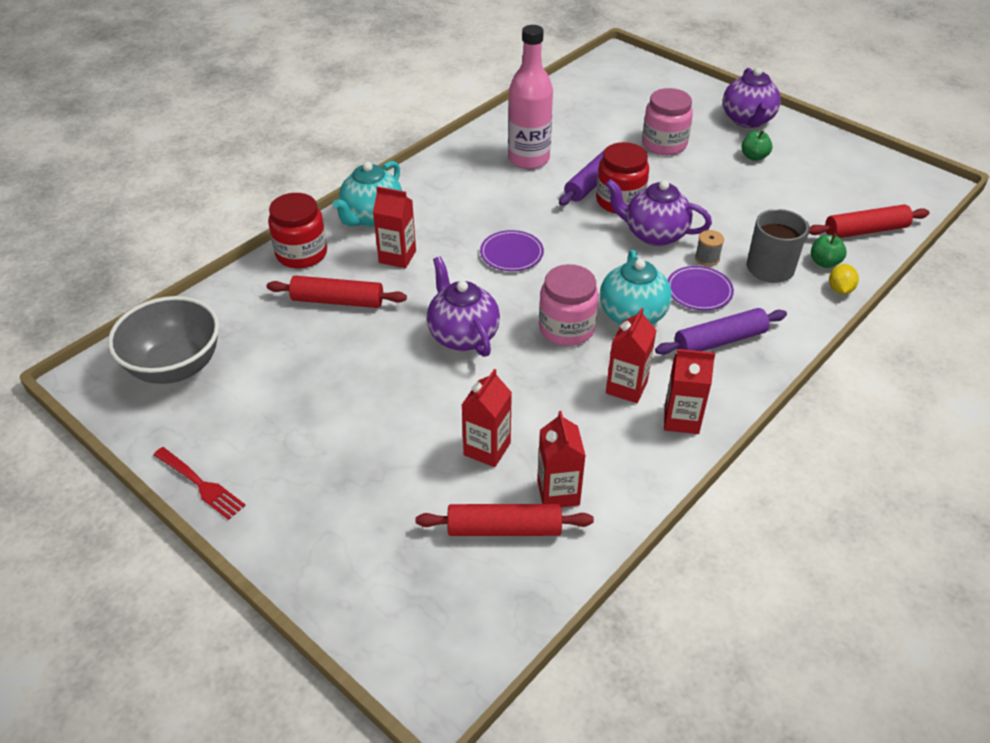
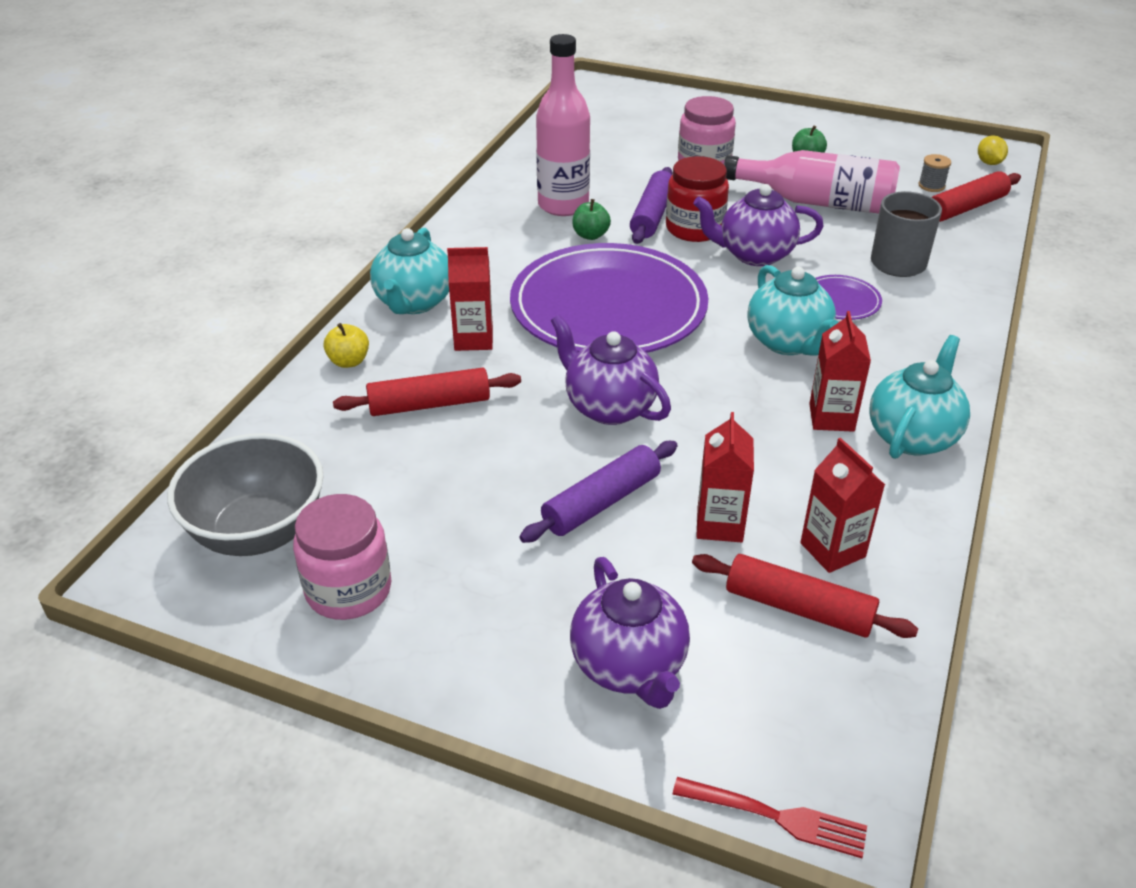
camera: 20 degrees left, 5 degrees down
red fork [154,447,246,520] -> red fork moved to [672,777,867,858]
red jar [268,193,327,268] -> yellow apple [323,323,369,368]
red rolling pin [416,504,594,536] -> red rolling pin turned 45 degrees clockwise [692,554,918,638]
purple plate [480,230,544,271] -> purple plate [510,243,708,353], size x2.47
pink jar [539,264,599,346] -> pink jar moved to [293,494,391,620]
purple rolling pin [655,308,787,355] -> purple rolling pin moved to [519,441,677,543]
red carton [664,349,715,434] -> turquoise teapot [869,335,970,459]
grey spool [695,230,724,266] -> grey spool moved to [918,154,951,192]
purple teapot [723,67,781,128] -> purple teapot moved to [570,557,690,709]
green apple [811,234,847,268] -> green apple moved to [572,199,611,240]
yellow lemon [829,264,859,294] -> yellow lemon moved to [978,135,1008,165]
none -> pink bottle [724,150,900,214]

